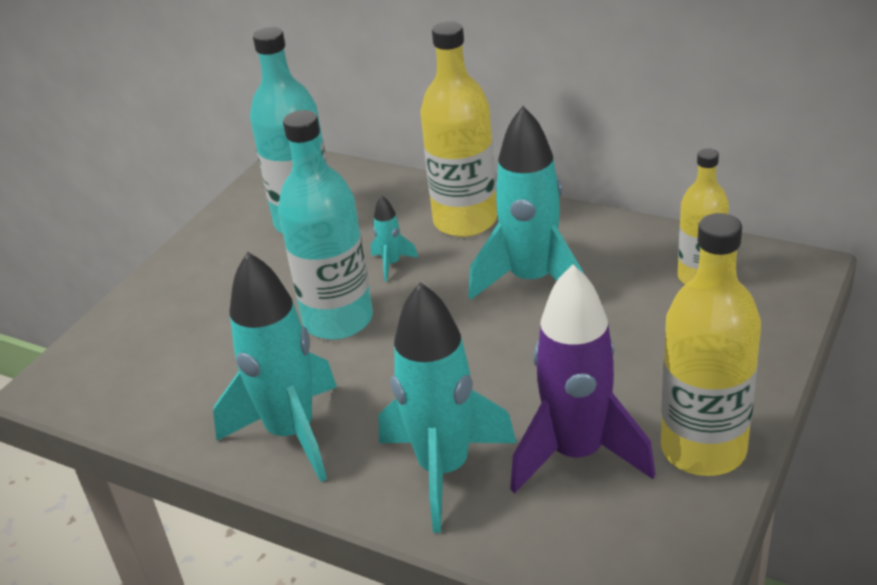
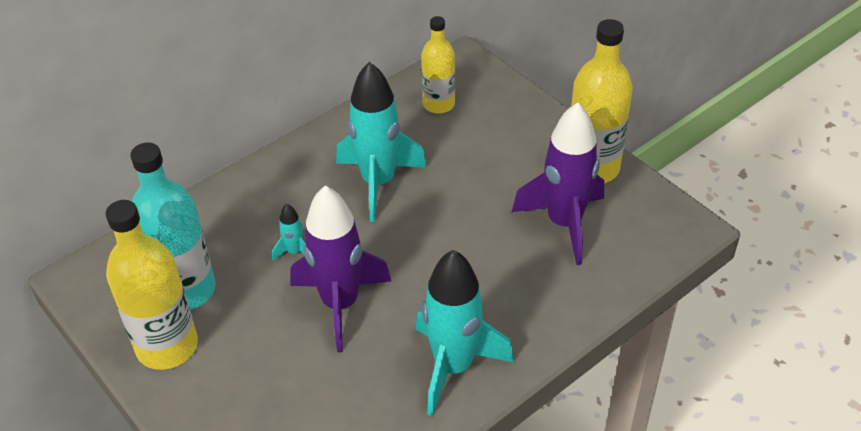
camera: 70 degrees left, 10 degrees up
turquoise bottle [278,110,373,340] -> purple rocket [290,186,391,352]
turquoise rocket [378,282,516,533] -> none
yellow bottle [420,21,497,237] -> yellow bottle moved to [105,200,198,370]

